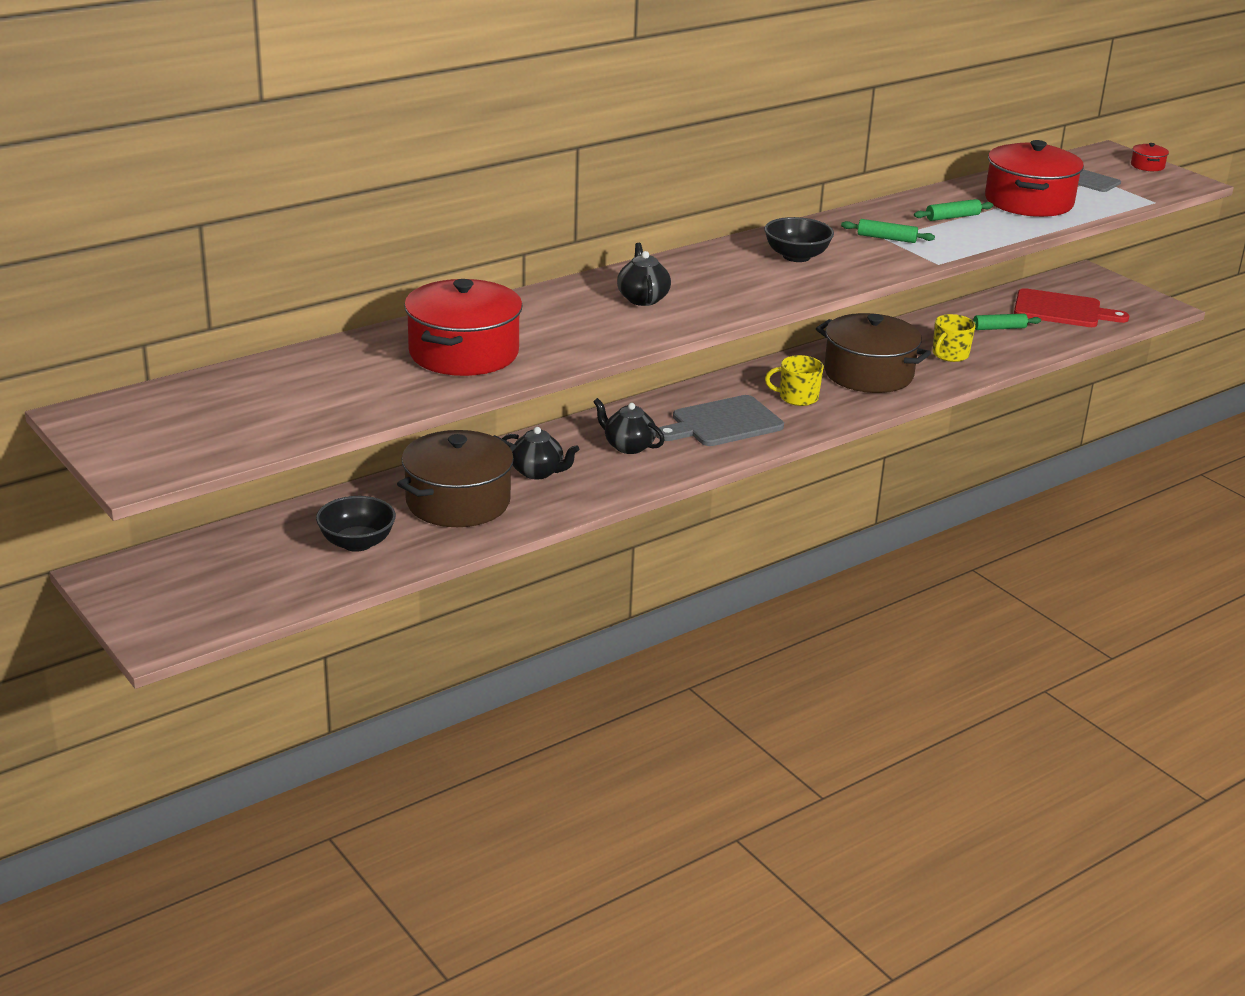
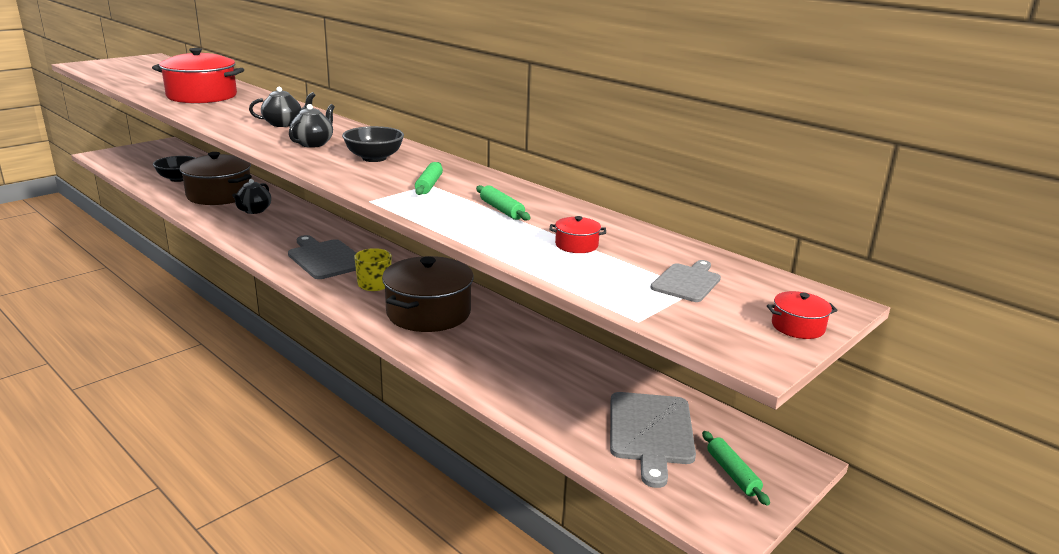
camera: 80 degrees right, 5 degrees down
black teapot [593,398,665,454] -> black teapot moved to [289,104,335,148]
yellow mug [932,314,976,362] -> none
green rolling pin [973,313,1041,330] -> green rolling pin moved to [702,431,770,505]
red pot [985,140,1084,217] -> red pot [549,216,606,253], size x0.40
red cutting board [1014,288,1129,327] -> grey cutting board [610,392,696,488]

